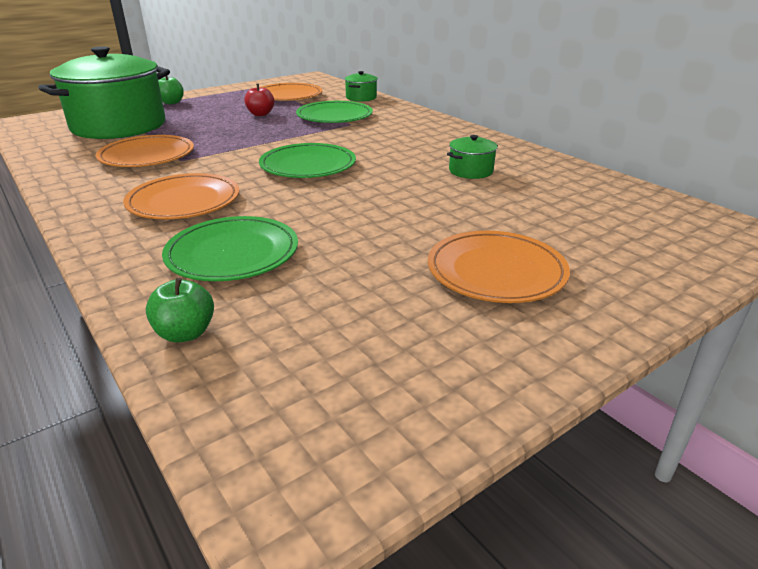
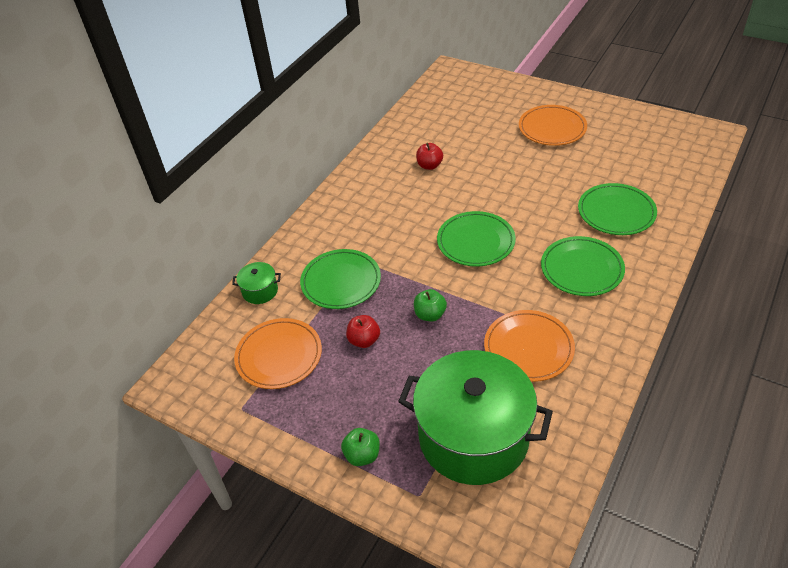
camera: 110 degrees left, 15 degrees up
orange plate [123,173,240,219] -> green plate [541,236,625,296]
green apple [146,277,214,343] -> green apple moved to [414,289,447,321]
green pot [447,135,498,179] -> red apple [416,143,443,170]

